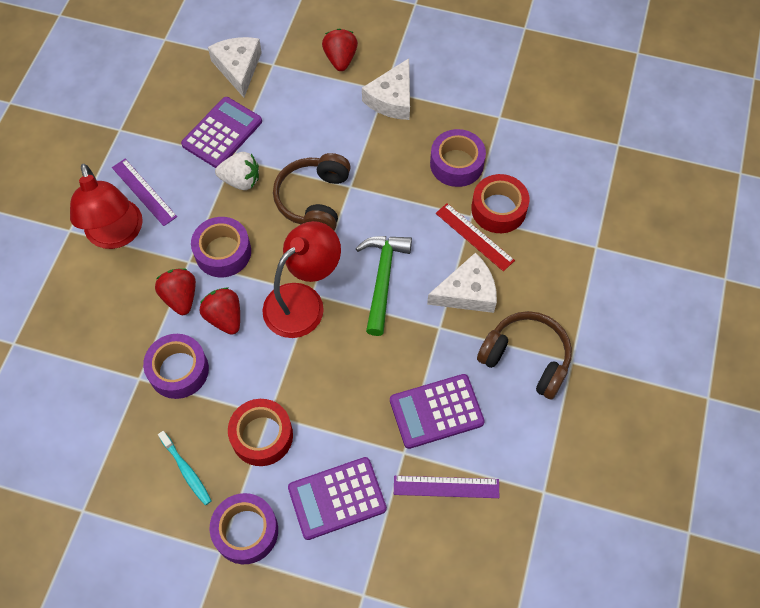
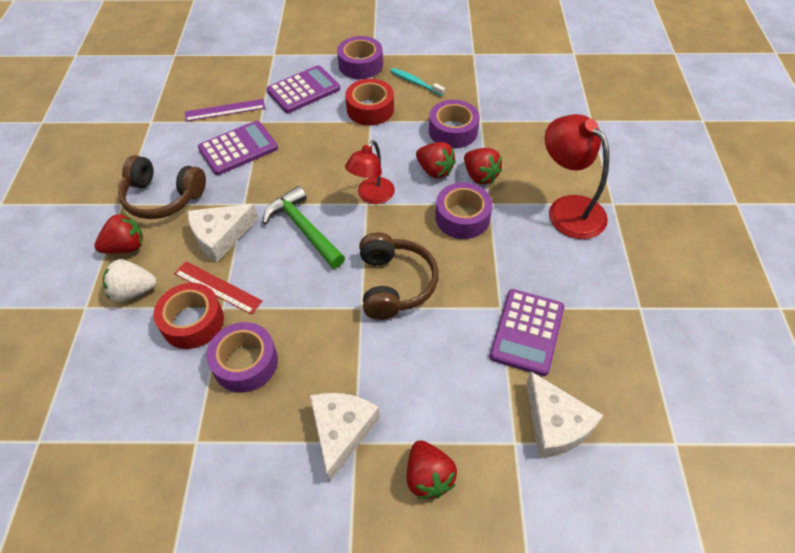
camera: 165 degrees right, 10 degrees down
purple ruler [112,159,177,226] -> none
white strawberry [215,152,259,190] -> white strawberry moved to [103,259,157,301]
red lamp [262,221,341,338] -> red lamp [345,140,395,204], size x0.66
green hammer [355,236,412,336] -> green hammer turned 150 degrees clockwise [263,186,345,269]
none -> red strawberry [94,213,143,254]

